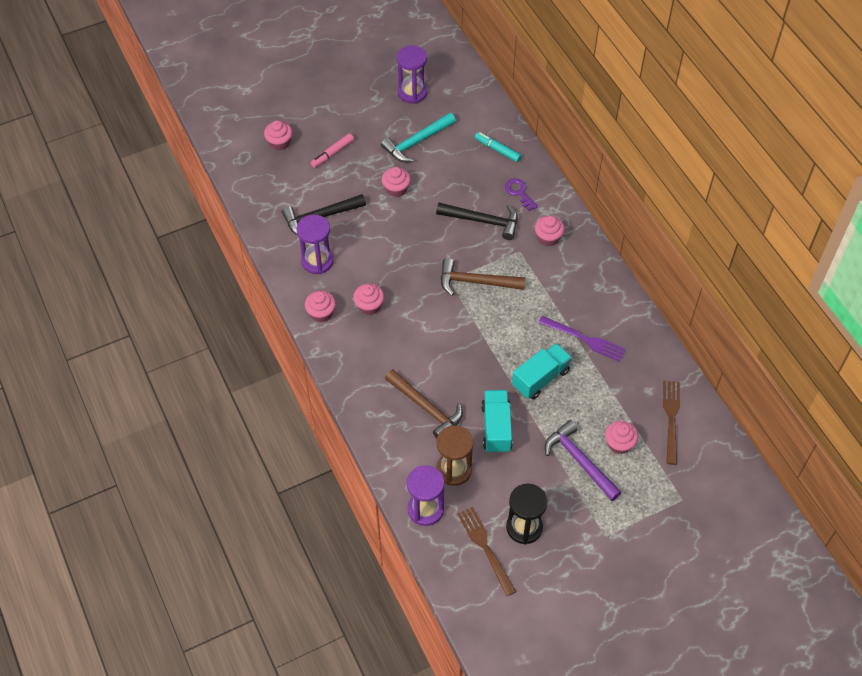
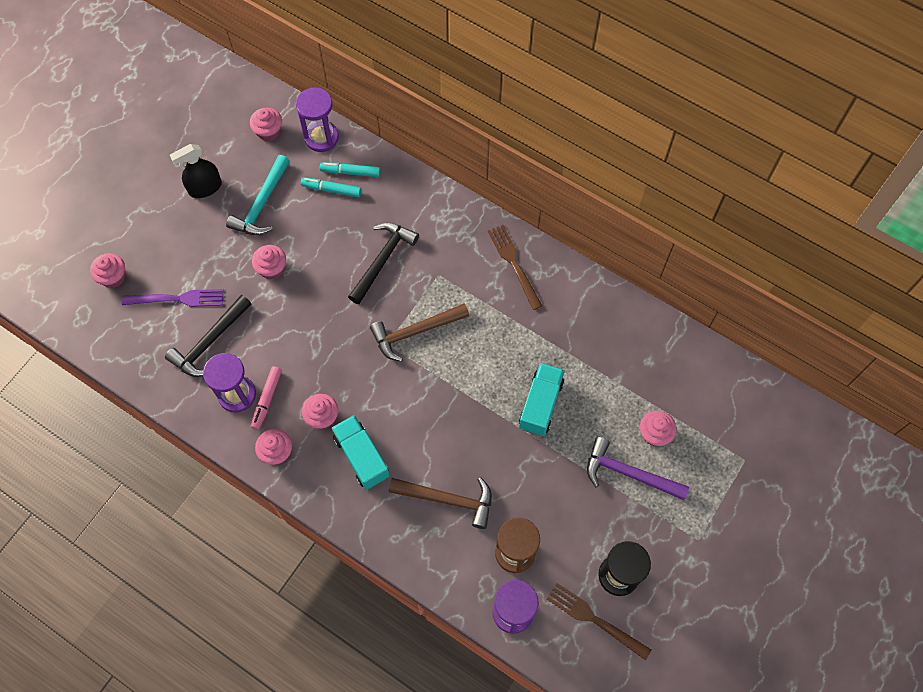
camera: 30 degrees left, 10 degrees up
pink marker [310,133,354,168] -> pink marker moved to [251,366,282,430]
purple hourglass [397,45,427,104] -> purple hourglass moved to [296,88,339,152]
black hammer [436,203,518,240] -> black hammer turned 45 degrees counterclockwise [348,222,419,304]
turquoise truck [481,390,513,453] -> turquoise truck moved to [332,415,390,490]
purple key [505,178,538,211] -> none
pink cupcake [535,216,565,246] -> pink cupcake moved to [250,108,282,141]
purple fork [538,316,626,362] -> purple fork moved to [122,289,223,307]
brown fork [663,381,680,465] -> brown fork moved to [488,225,542,310]
none -> black spray bottle [170,144,222,198]
none -> turquoise marker [301,178,361,197]

